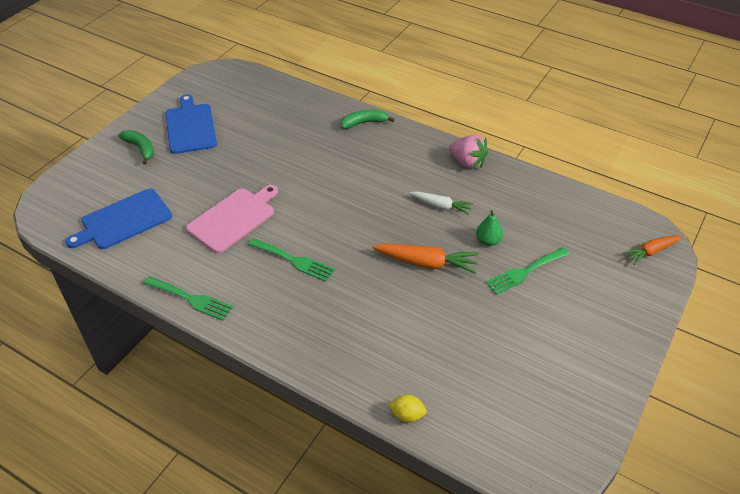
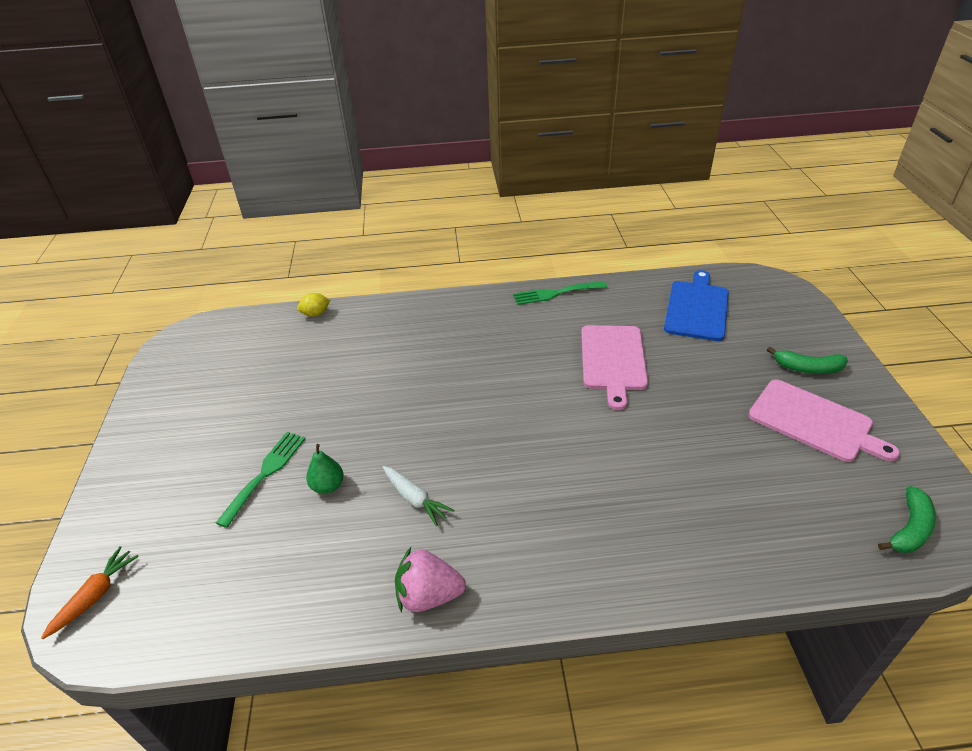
camera: 145 degrees right, 5 degrees down
blue cutting board [165,94,217,154] -> pink cutting board [748,380,900,462]
green fork [248,238,335,282] -> none
green banana [341,110,395,129] -> green banana moved to [878,486,936,553]
orange carrot [372,243,479,274] -> none
white carrot [409,191,473,215] -> white carrot turned 120 degrees counterclockwise [383,466,454,526]

